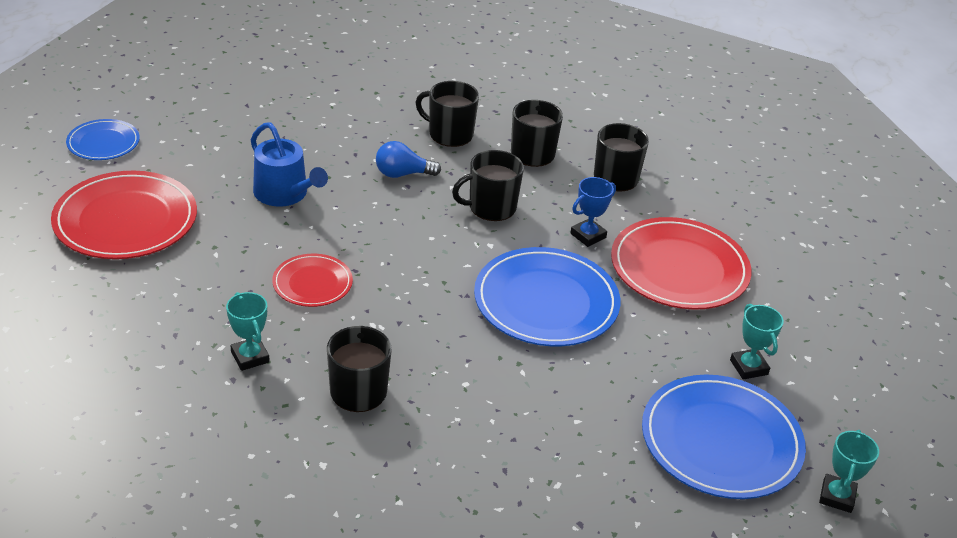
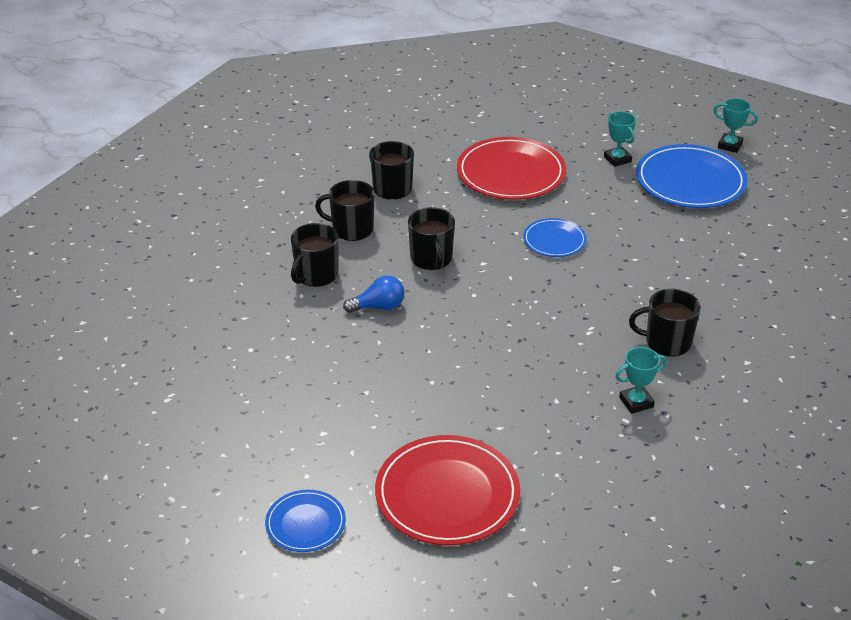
camera: 80 degrees left, 0 degrees up
blue watering can [251,122,328,207] -> none
red plate [272,254,353,307] -> none
blue light bulb [376,141,441,178] -> blue light bulb turned 105 degrees counterclockwise [343,276,405,313]
blue plate [474,247,620,346] -> blue plate [523,218,587,257], size x0.54
blue trophy [570,177,616,247] -> none
turquoise trophy [730,304,784,380] -> turquoise trophy turned 75 degrees clockwise [604,111,636,167]

